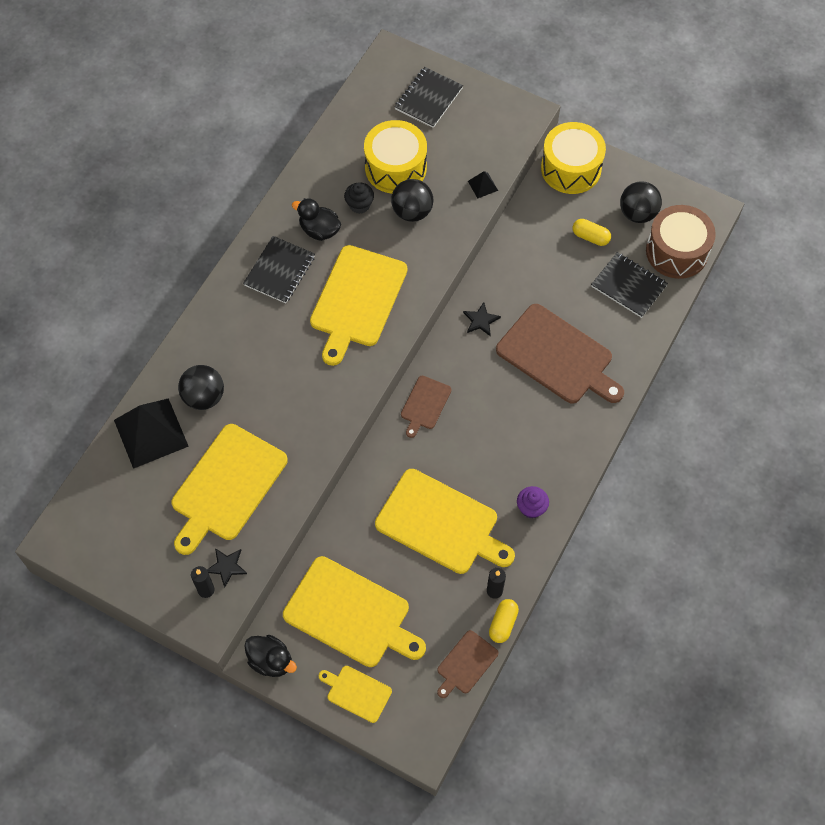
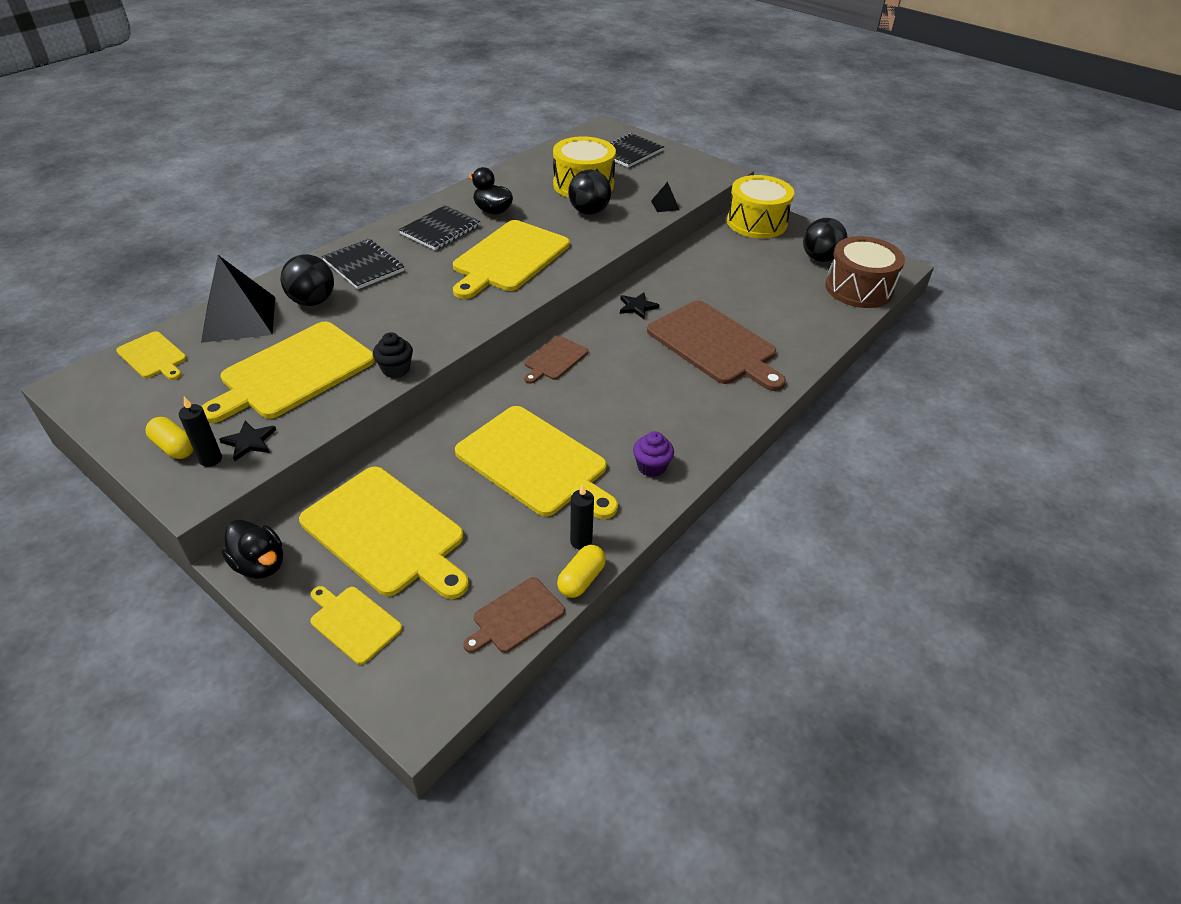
camera: 10 degrees right, 20 degrees down
black cupcake [344,183,374,214] -> black cupcake moved to [373,332,413,378]
yellow capsule [572,219,611,246] -> yellow capsule moved to [146,417,194,459]
black notebook [591,252,668,318] -> black notebook moved to [322,239,404,289]
none -> yellow cutting board [116,331,187,380]

